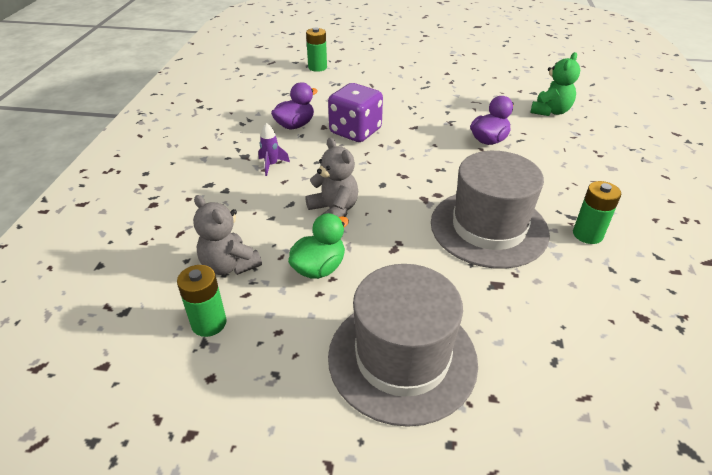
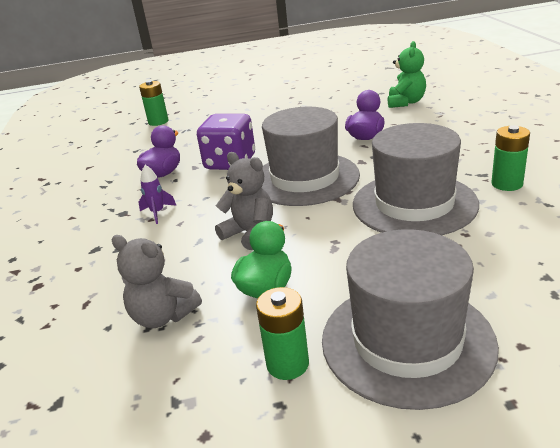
camera: 15 degrees left, 10 degrees down
green battery [177,265,227,337] -> green battery moved to [256,287,309,380]
none -> grey hat [261,107,360,206]

